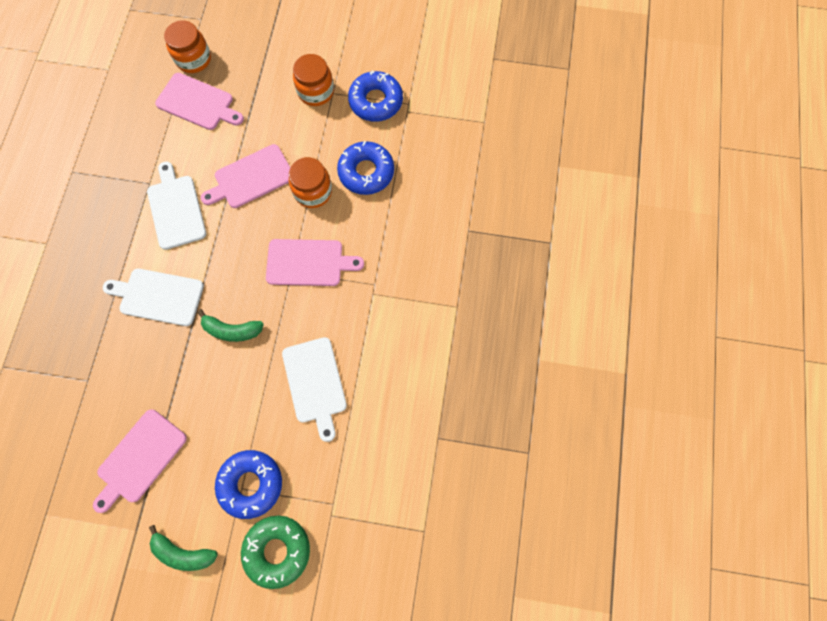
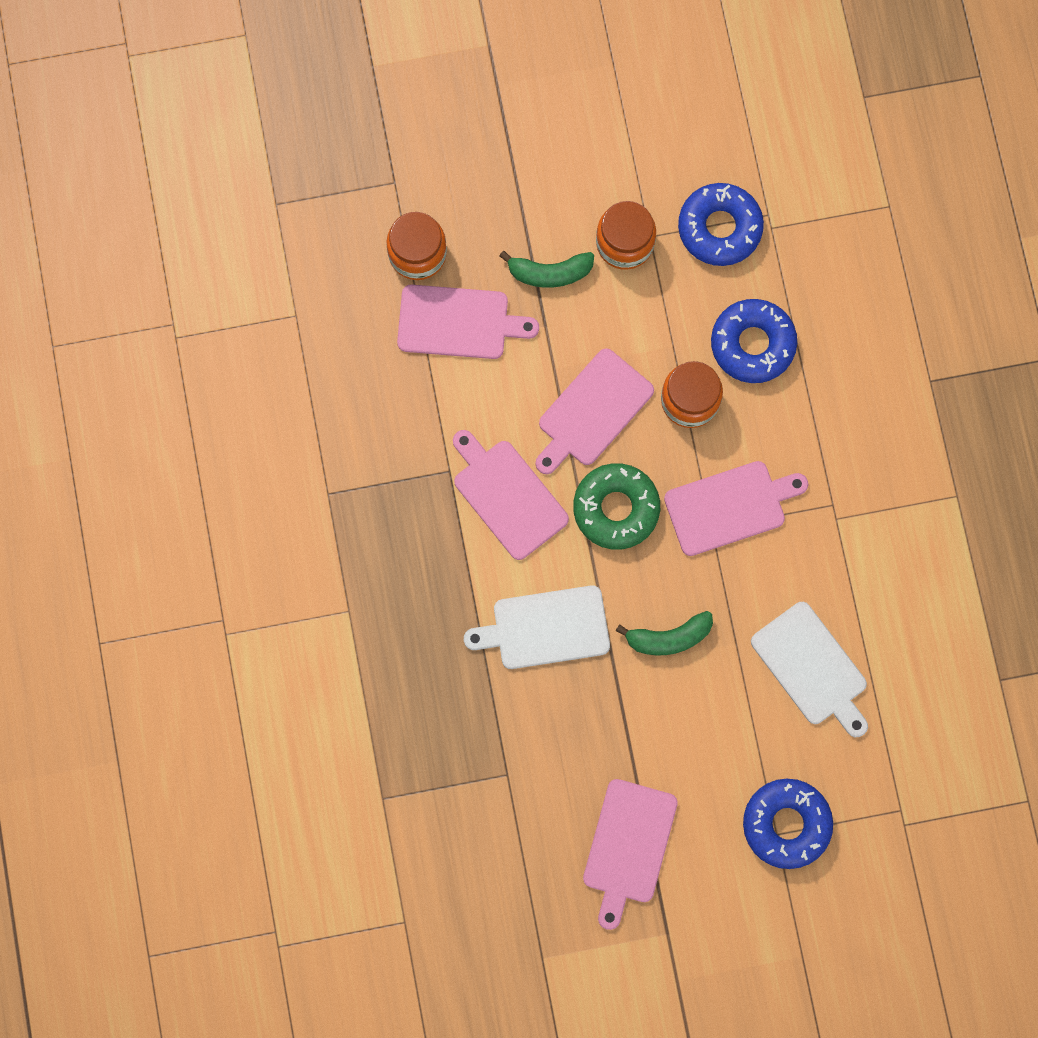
camera: 20 degrees left, 5 degrees up
white cutting board [147,162,206,250] -> pink cutting board [453,430,569,560]
green banana [149,525,218,571] -> green banana moved to [500,251,594,288]
green donut [241,515,310,589] -> green donut moved to [573,463,660,550]

